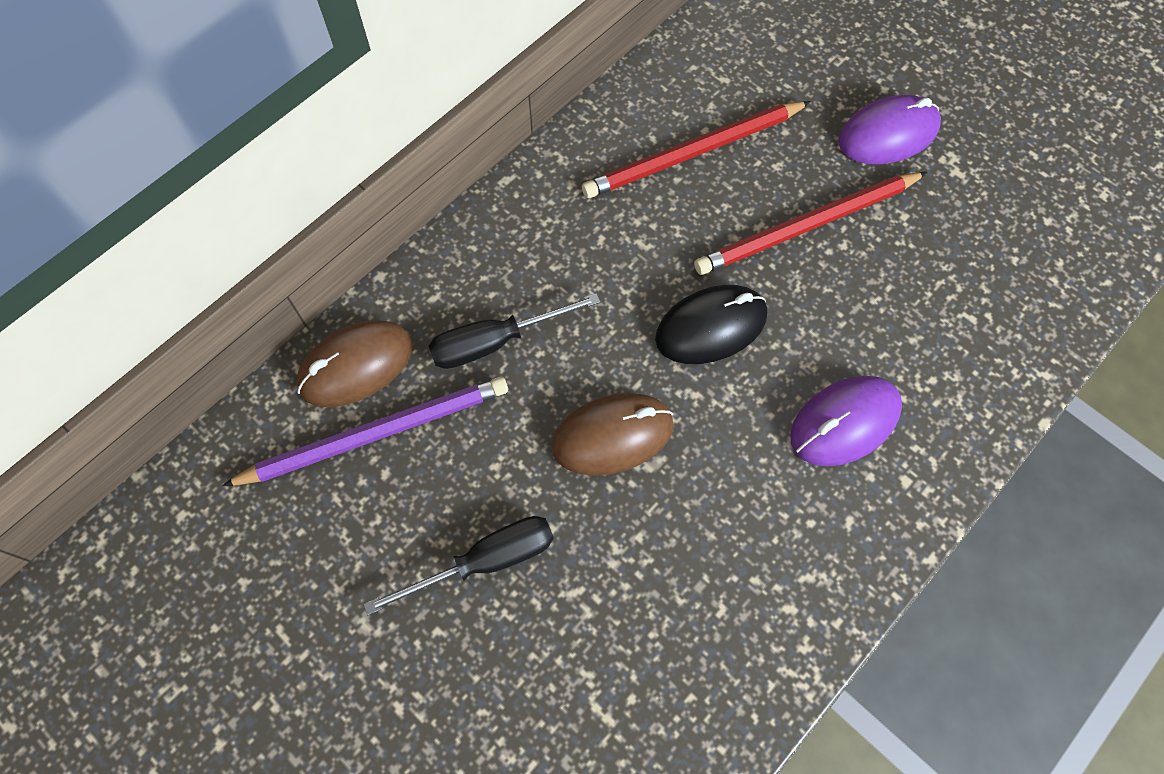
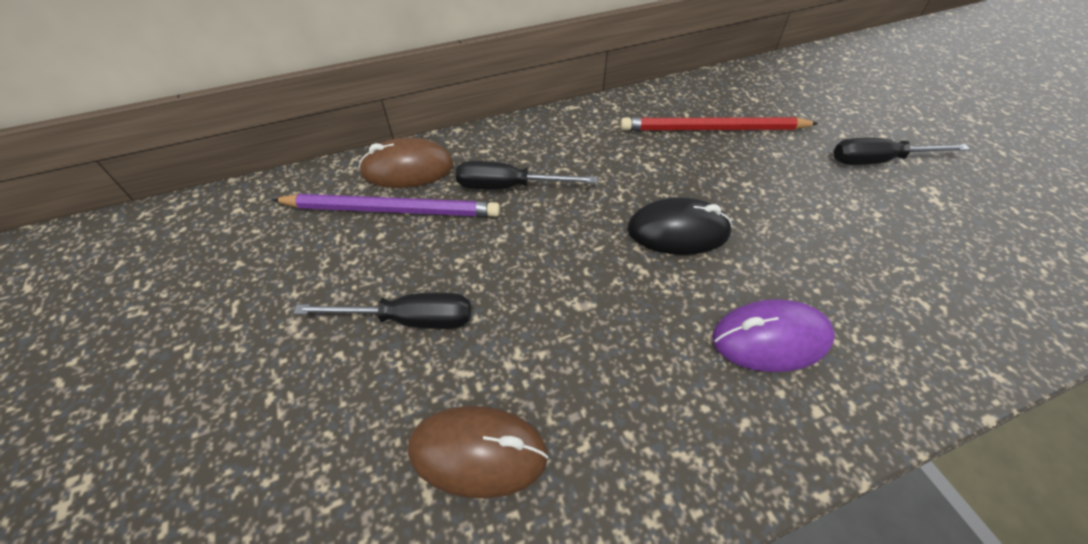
camera: 25 degrees right, 15 degrees down
brown mouse [551,393,674,476] -> brown mouse moved to [408,406,549,499]
red pencil [694,172,927,275] -> none
purple mouse [838,95,941,165] -> black screwdriver [834,138,970,165]

